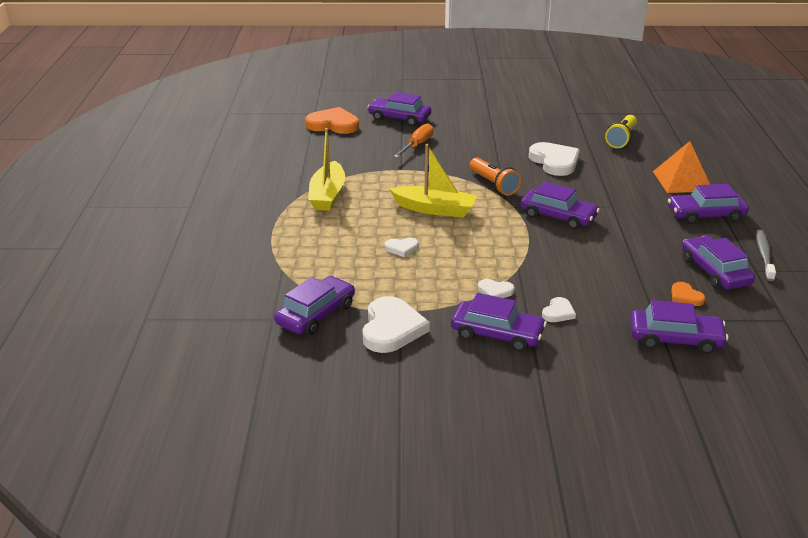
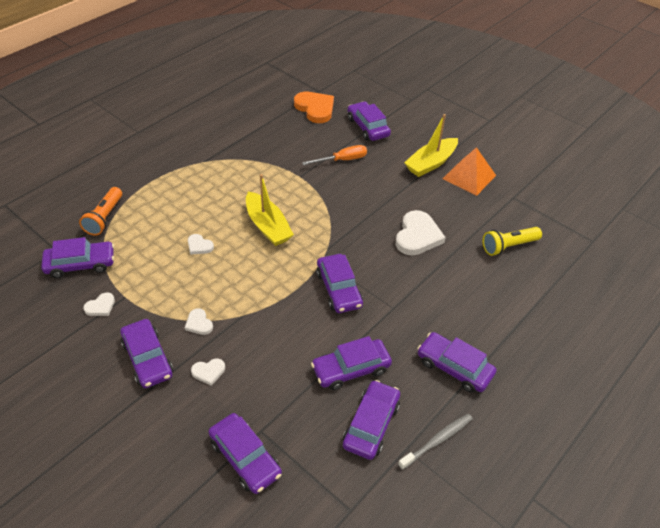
camera: 40 degrees right, 15 degrees up
yellow boat [309,128,345,211] -> yellow boat moved to [404,114,458,177]
white heart [362,296,430,353] -> white heart [83,292,115,316], size x0.50
orange flashlight [470,158,521,196] -> orange flashlight moved to [79,187,122,236]
orange pyramid [653,141,710,193] -> orange pyramid moved to [443,147,496,196]
orange heart [671,282,706,306] -> none
none -> purple car [311,336,392,390]

